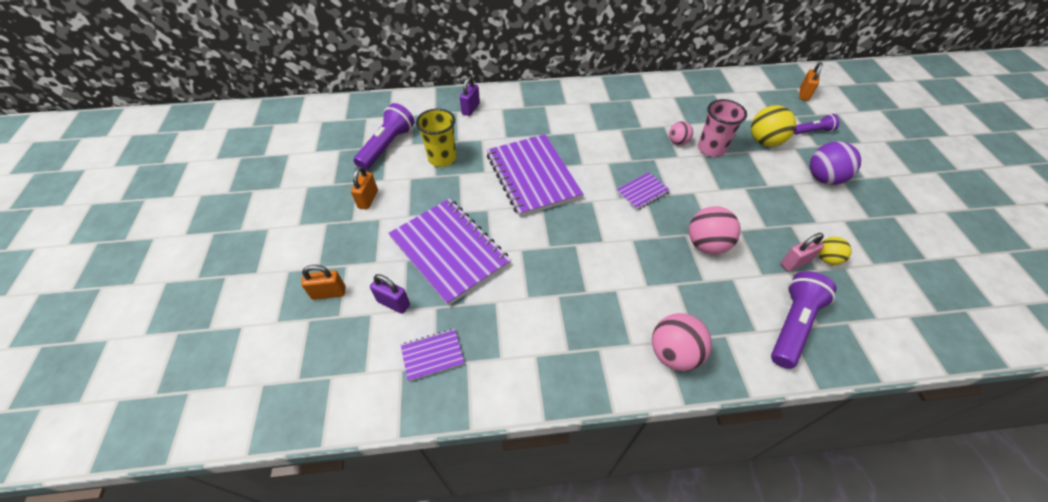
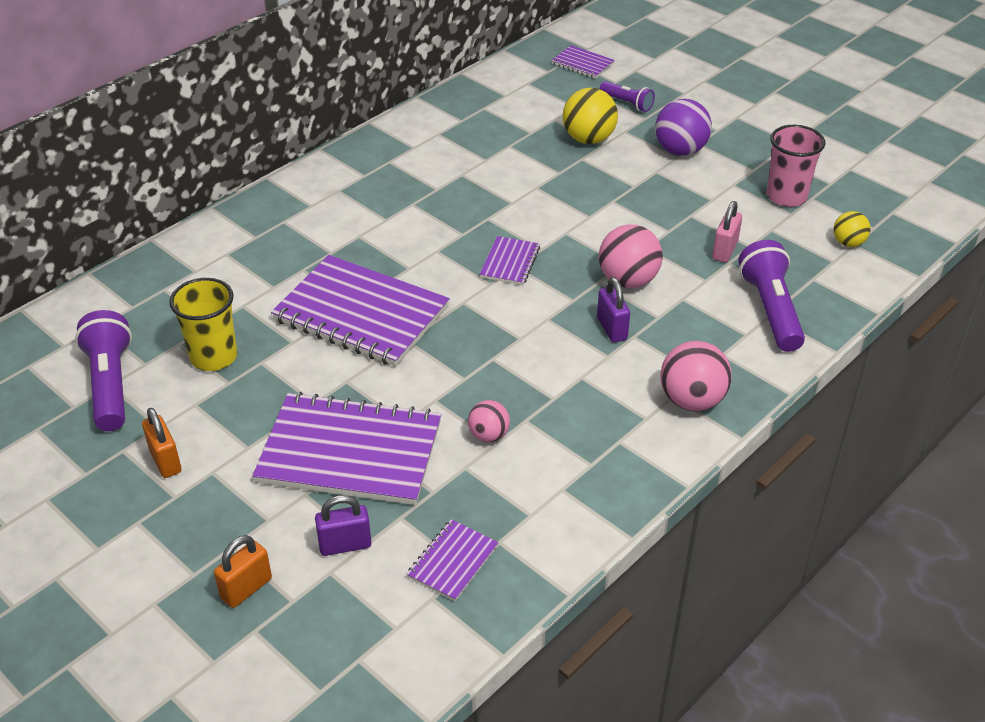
camera: 40 degrees left, 10 degrees down
purple padlock [460,77,480,116] -> purple padlock moved to [597,277,630,343]
pink ball [669,121,693,145] -> pink ball moved to [468,400,510,442]
pink cup [698,99,747,157] -> pink cup moved to [766,125,825,207]
purple flashlight [794,114,839,134] -> purple flashlight turned 90 degrees clockwise [600,81,655,112]
orange padlock [799,62,823,101] -> purple notebook [551,45,615,79]
yellow ball [818,237,852,265] -> yellow ball moved to [833,211,871,247]

